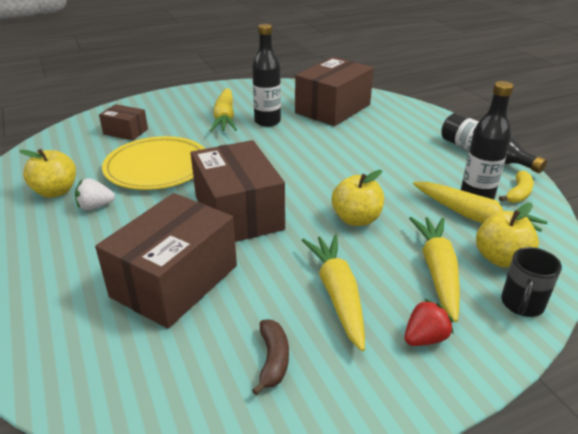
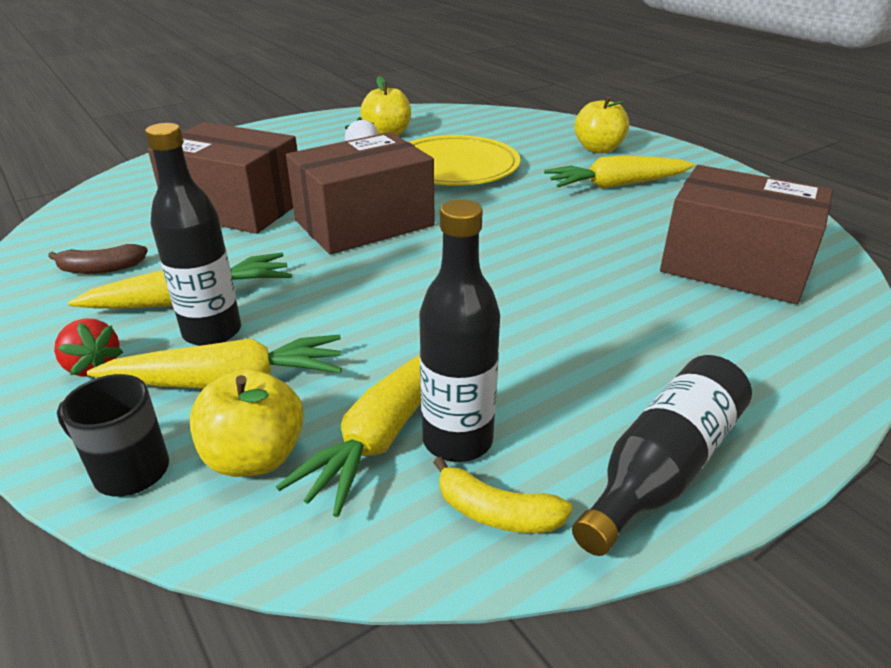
camera: 80 degrees right, 0 degrees up
brown box [99,104,148,140] -> none
black bottle [252,24,281,127] -> black bottle moved to [145,123,241,346]
yellow apple [332,170,384,226] -> yellow apple moved to [574,96,629,153]

